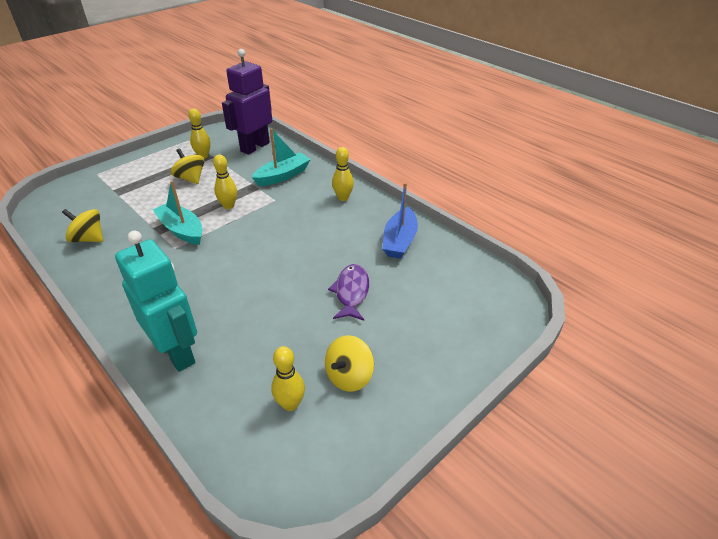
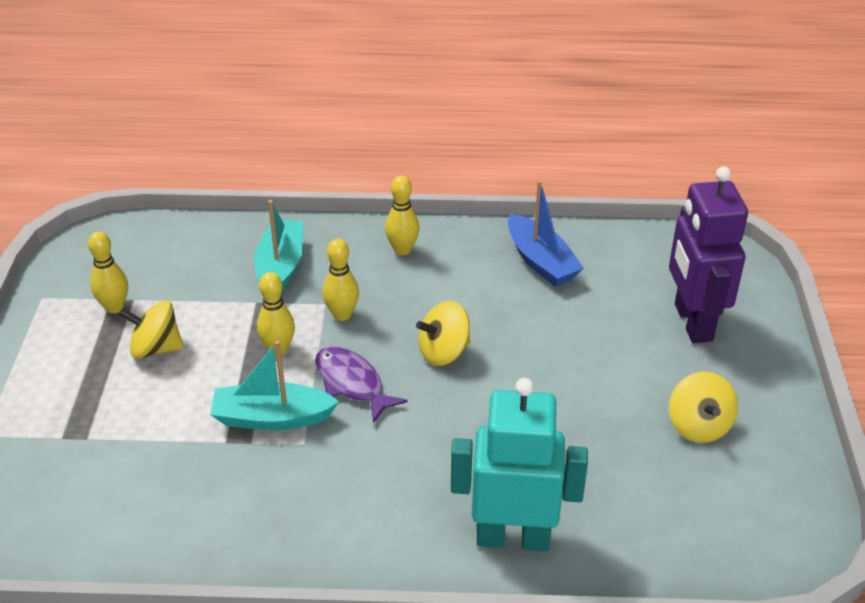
camera: 45 degrees left, 0 degrees up
yellow spinning top [62,209,103,242] -> yellow spinning top moved to [416,301,470,366]
purple robot [222,49,272,155] -> purple robot moved to [669,167,748,343]
yellow bowling pin [271,346,305,411] -> yellow bowling pin moved to [323,239,359,321]
purple fish [328,264,369,321] -> purple fish moved to [315,346,408,423]

